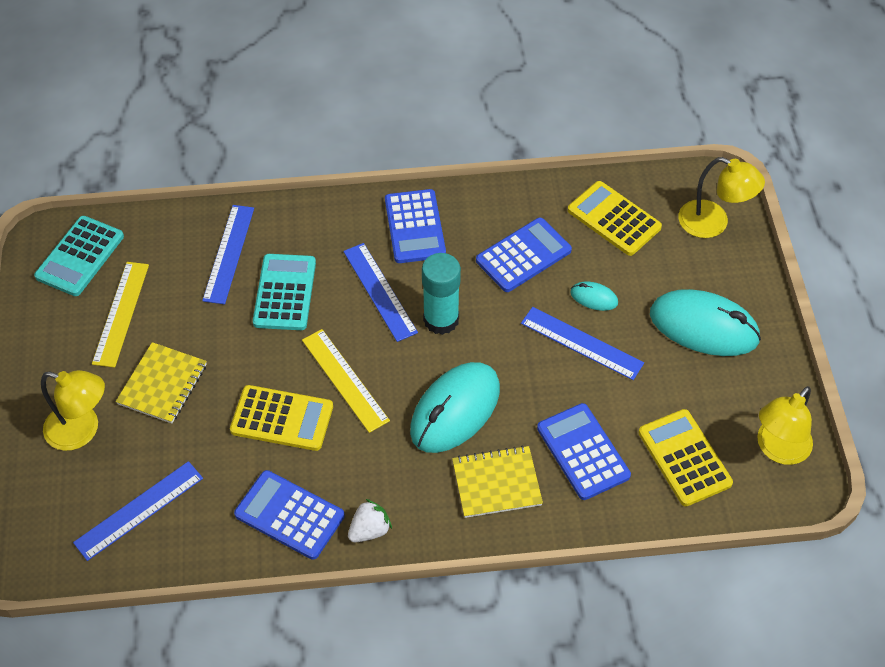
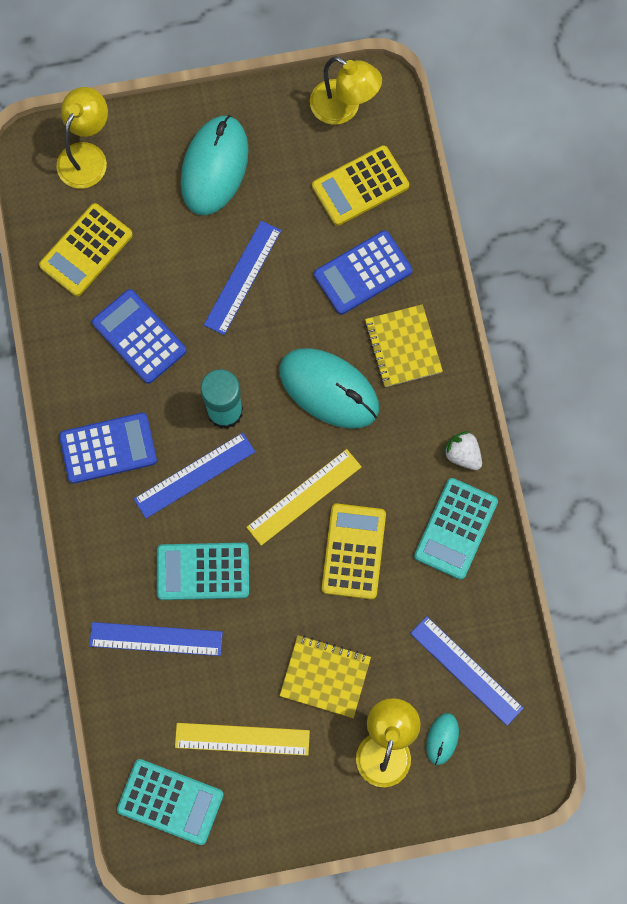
camera: 95 degrees left, 20 degrees up
blue calculator [234,470,345,560] -> turquoise calculator [414,478,498,580]
turquoise mouse [570,281,618,311] -> turquoise mouse moved to [426,713,459,765]

